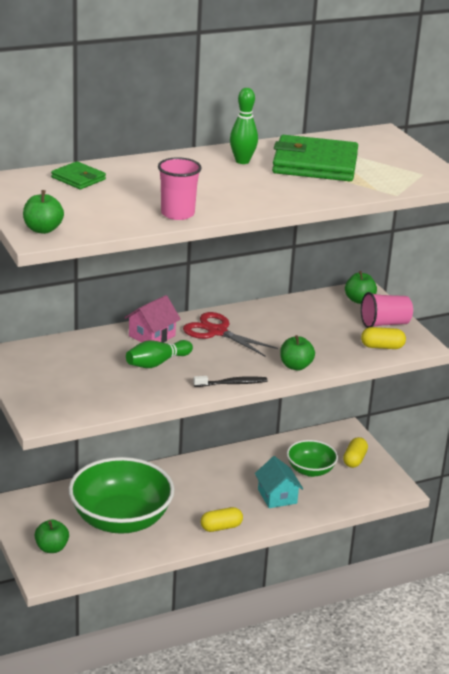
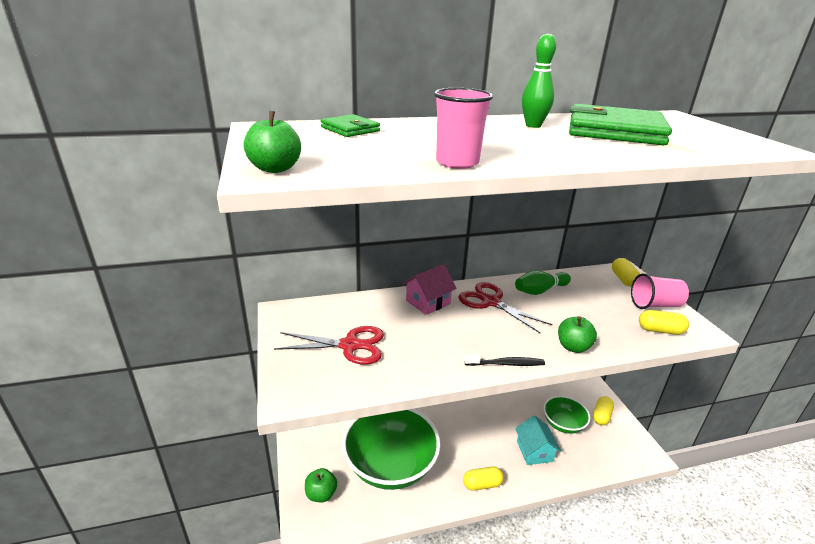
camera: 10 degrees right, 0 degrees up
green bowling pin [126,340,193,368] -> green bowling pin moved to [515,270,571,295]
green apple [345,271,377,304] -> yellow capsule [612,258,640,287]
none -> red scissors [274,326,384,365]

